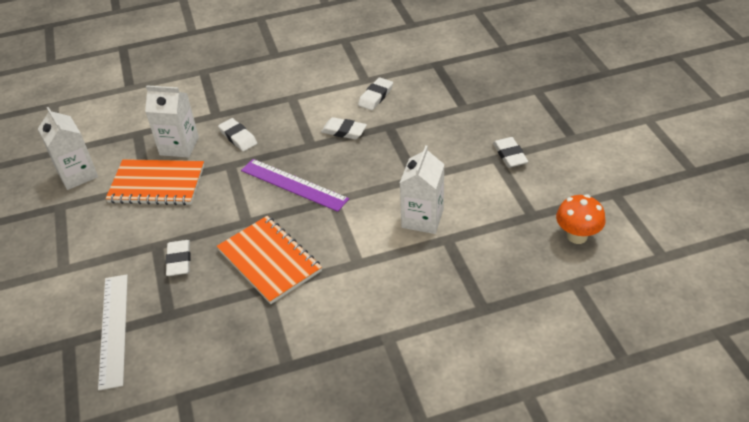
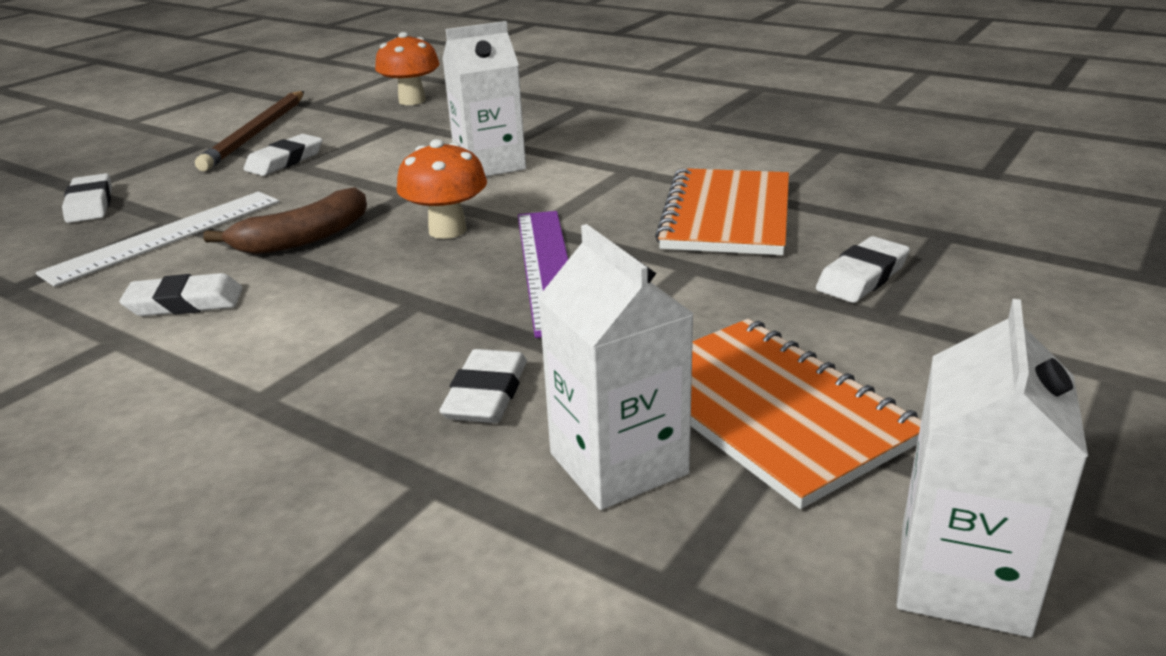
camera: 130 degrees left, 15 degrees down
white ruler [98,274,128,391] -> white ruler moved to [36,191,279,287]
white eraser [321,117,367,139] -> white eraser moved to [62,173,112,223]
none -> brown pencil [195,91,304,171]
none -> brown banana [203,187,367,254]
none -> orange mushroom [397,139,487,239]

